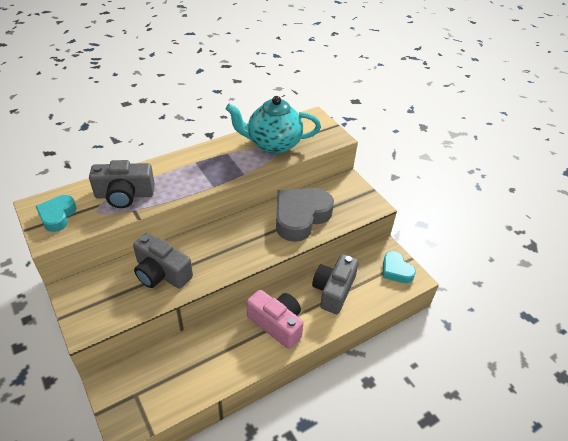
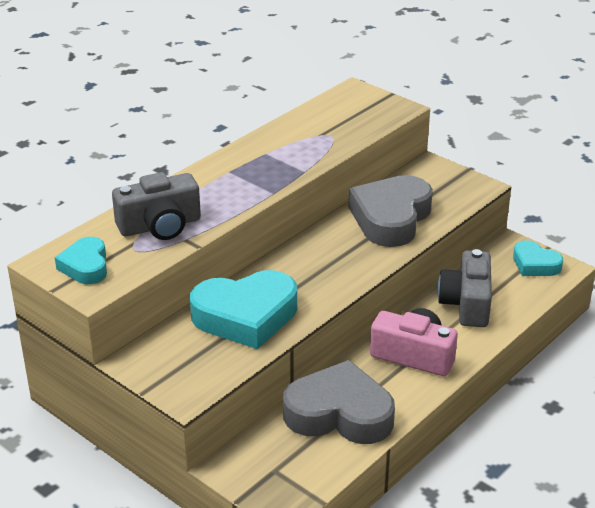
camera: 15 degrees left, 10 degrees down
grey camera [133,233,193,289] -> turquoise heart [190,270,297,349]
turquoise teapot [226,96,321,154] -> none
none -> grey heart [283,360,395,444]

